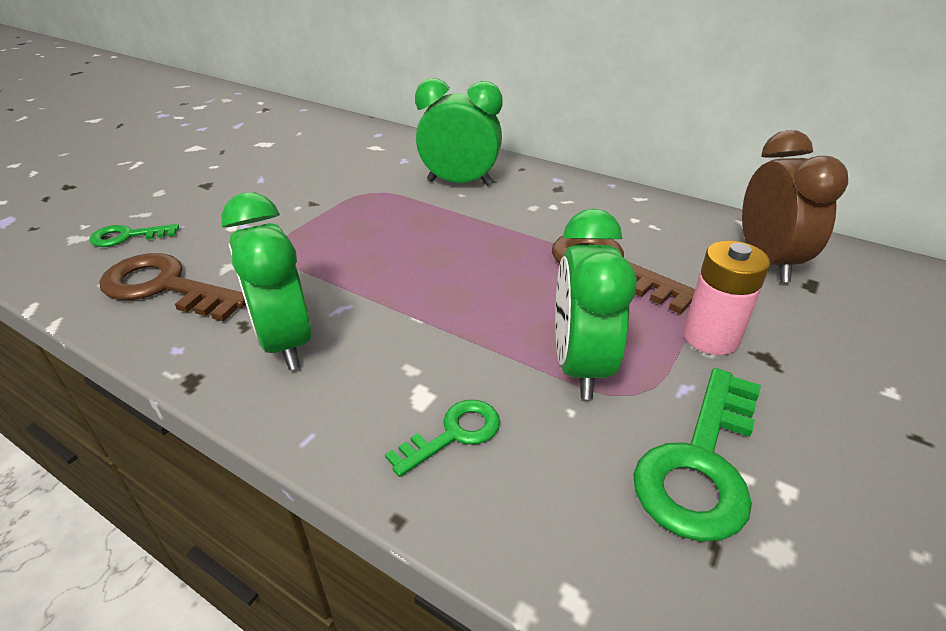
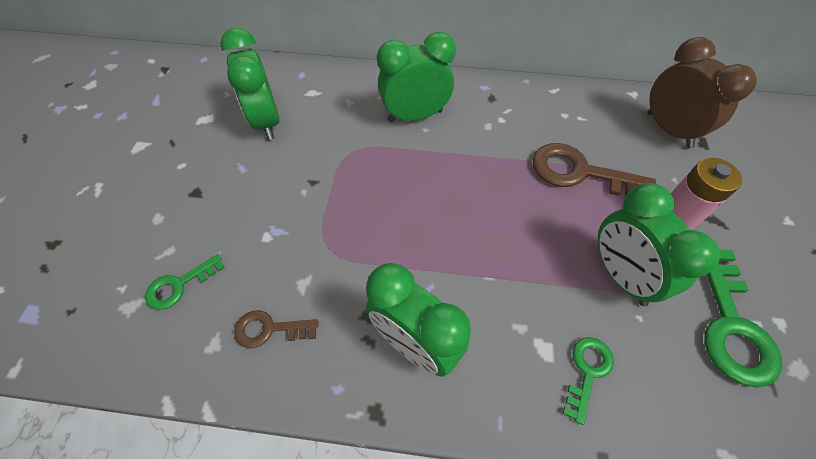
camera: 25 degrees left, 20 degrees up
brown key [99,253,246,321] -> brown key [234,310,319,348], size x0.56
none -> green clock [220,28,280,140]

